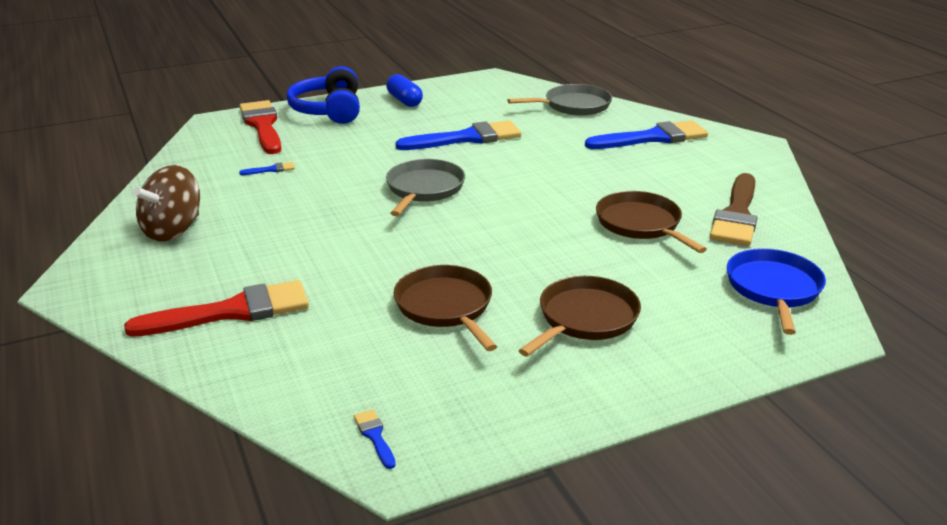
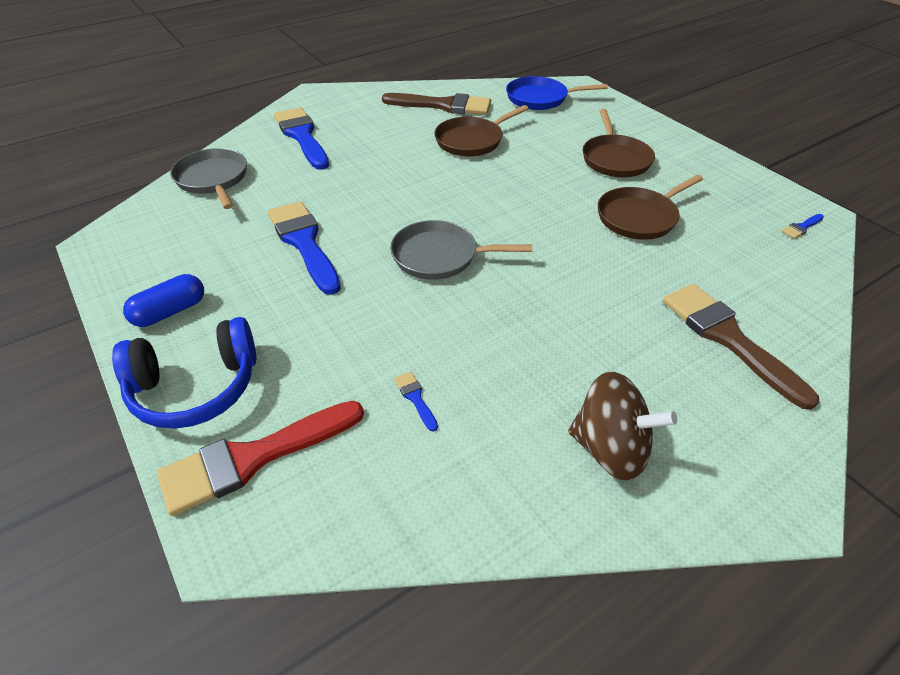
camera: 100 degrees left, 15 degrees up
red brush [124,280,309,337] -> brown brush [663,284,819,410]
brown pan [518,276,641,357] -> brown pan turned 120 degrees counterclockwise [583,109,655,177]

